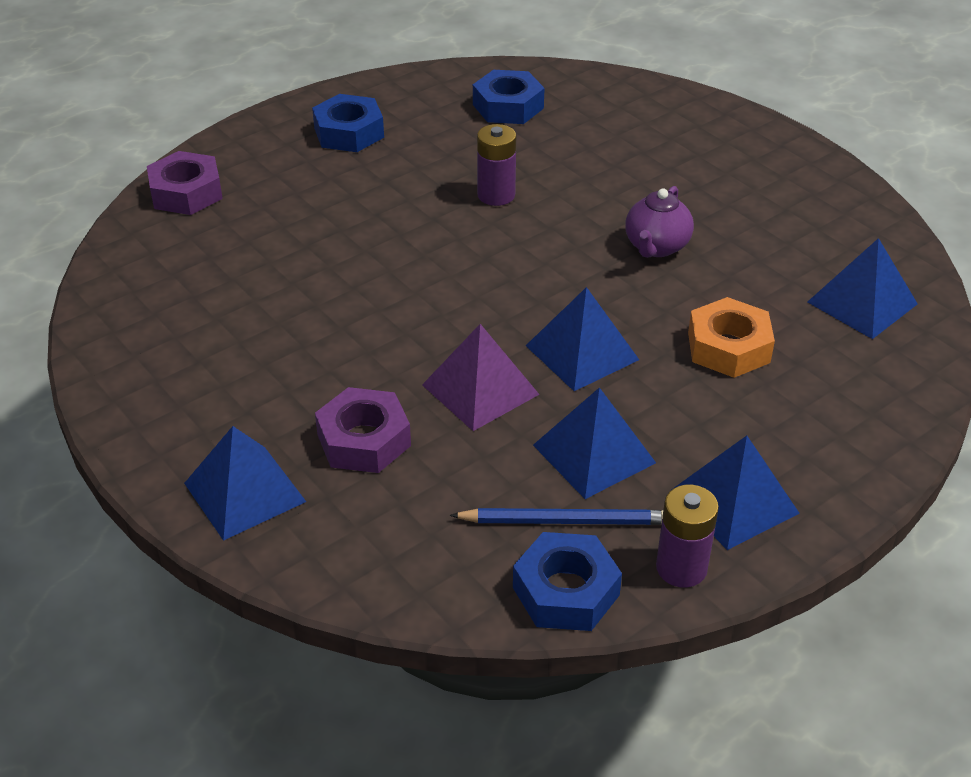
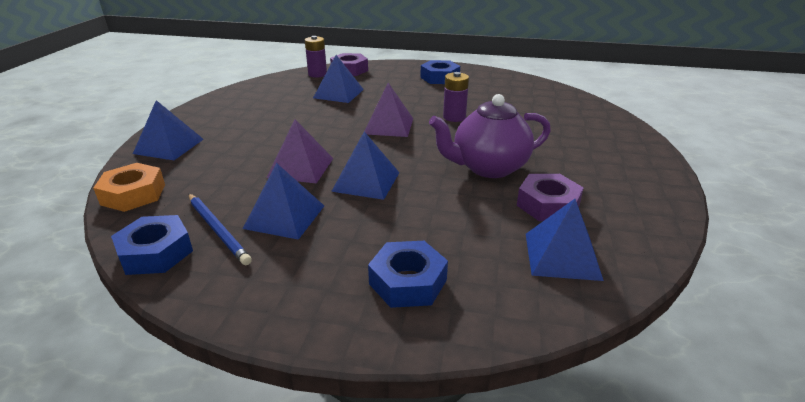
camera: 50 degrees right, 10 degrees down
purple nut [315,387,411,473] -> purple nut moved to [517,174,584,221]
blue nut [473,70,545,124] -> blue nut moved to [368,241,448,308]
purple teapot [625,186,694,258] -> purple teapot [429,94,551,178], size x1.64
purple battery [656,485,719,587] -> purple battery moved to [305,36,327,78]
blue pyramid [670,436,800,550] -> blue pyramid moved to [313,55,364,103]
orange nut [688,297,775,378] -> orange nut moved to [93,163,165,212]
none -> purple pyramid [364,83,413,137]

